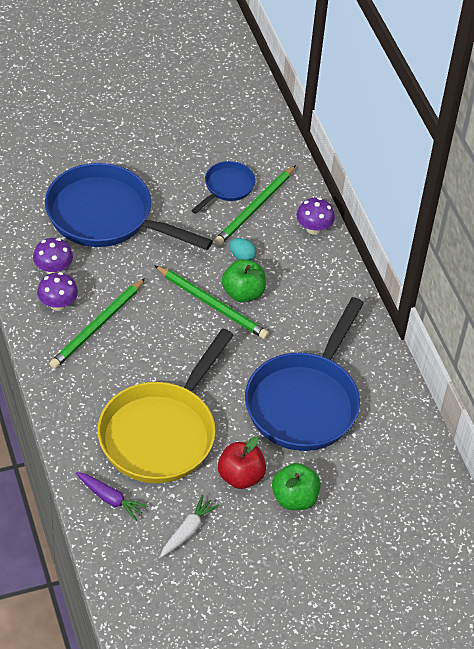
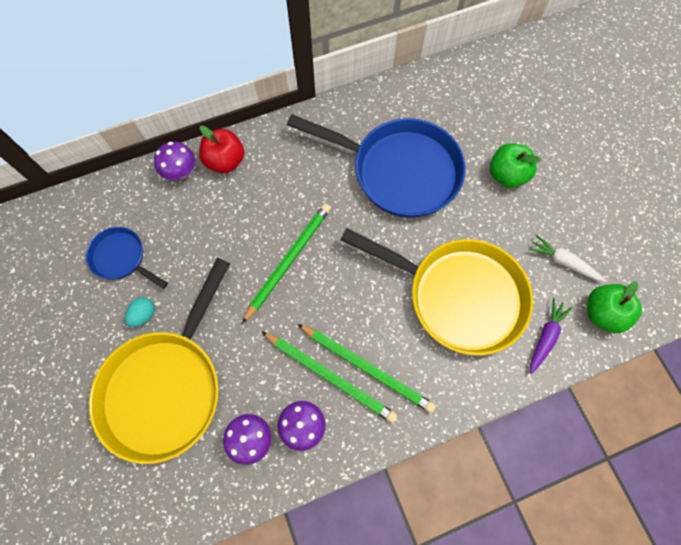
camera: 90 degrees left, 20 degrees up
blue pan [45,163,213,250] -> yellow pan [89,258,230,464]
green pencil [214,165,296,246] -> green pencil moved to [298,324,436,413]
red apple [218,436,266,489] -> red apple moved to [199,126,244,173]
green apple [222,259,266,302] -> green apple moved to [587,281,642,333]
turquoise egg [230,238,256,261] -> turquoise egg moved to [125,297,155,327]

